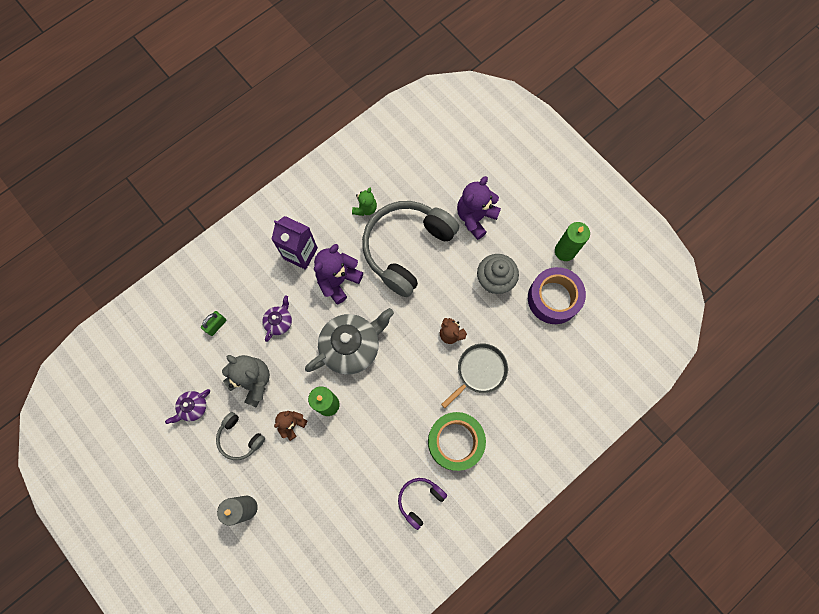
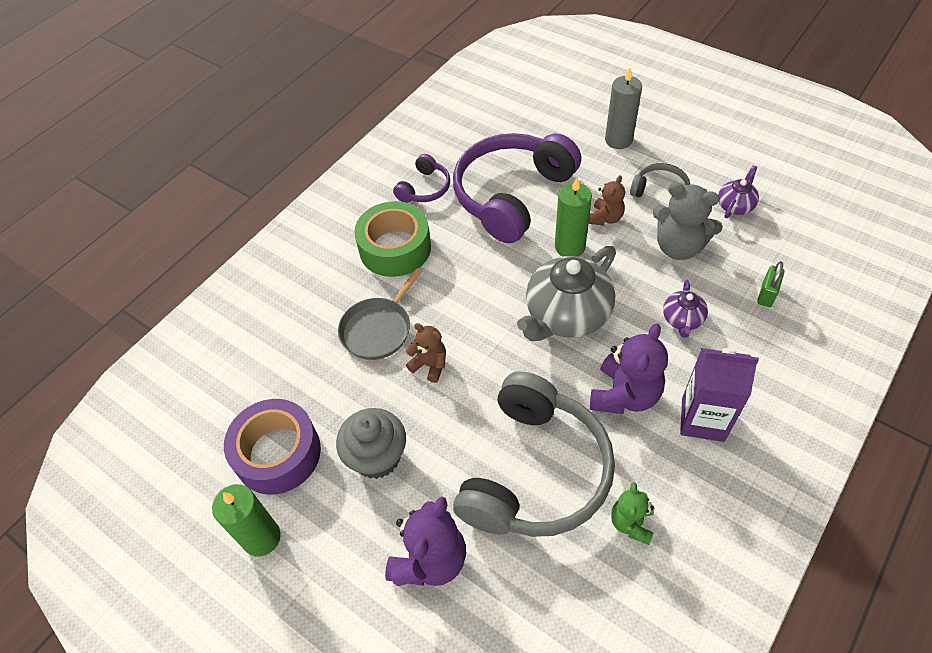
camera: 170 degrees right, 20 degrees down
none -> purple headphones [453,133,581,243]

